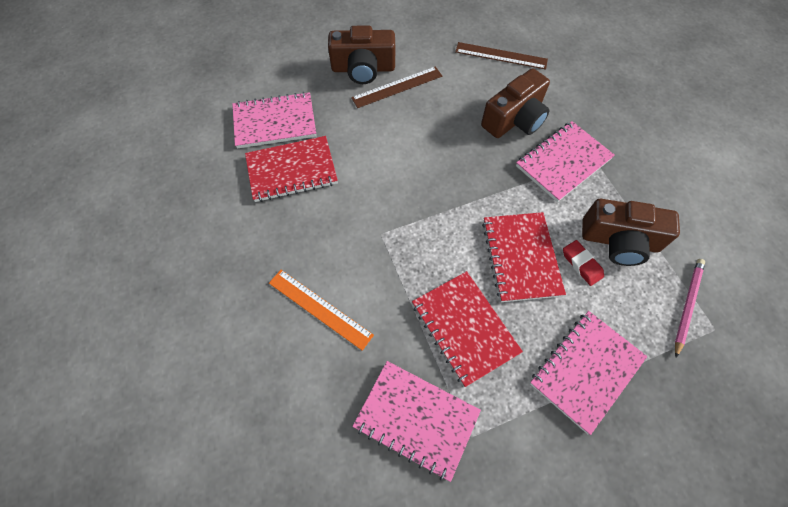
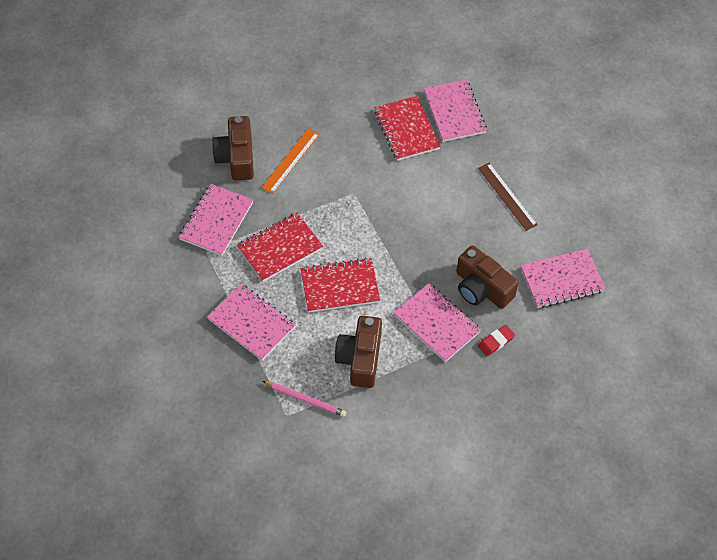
camera: 85 degrees right, 5 degrees down
brown camera [328,25,395,84] -> brown camera moved to [212,116,254,181]
brown ruler [455,42,548,70] -> pink notebook [521,249,605,308]
red eraser [563,240,604,286] -> red eraser moved to [478,325,515,356]

